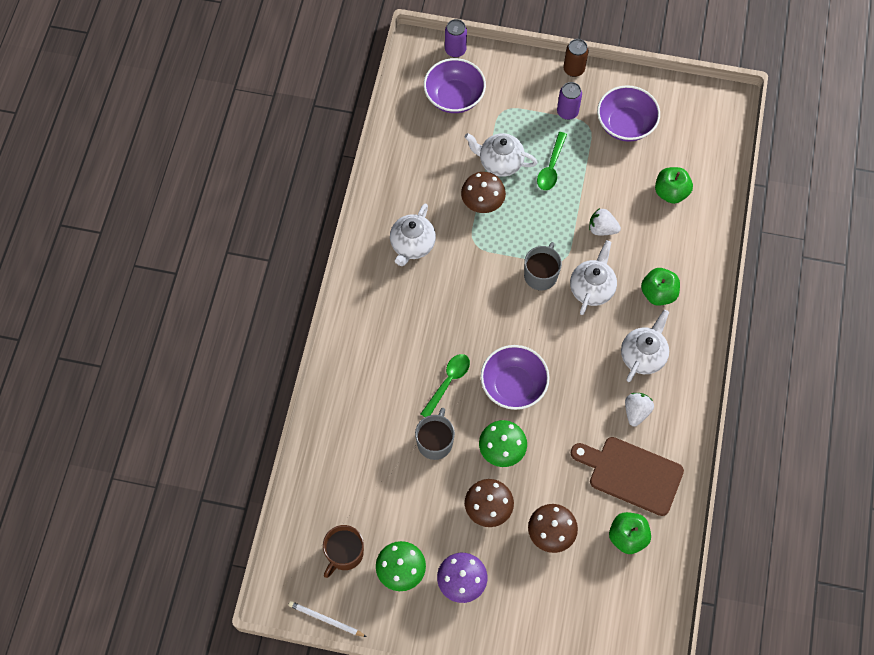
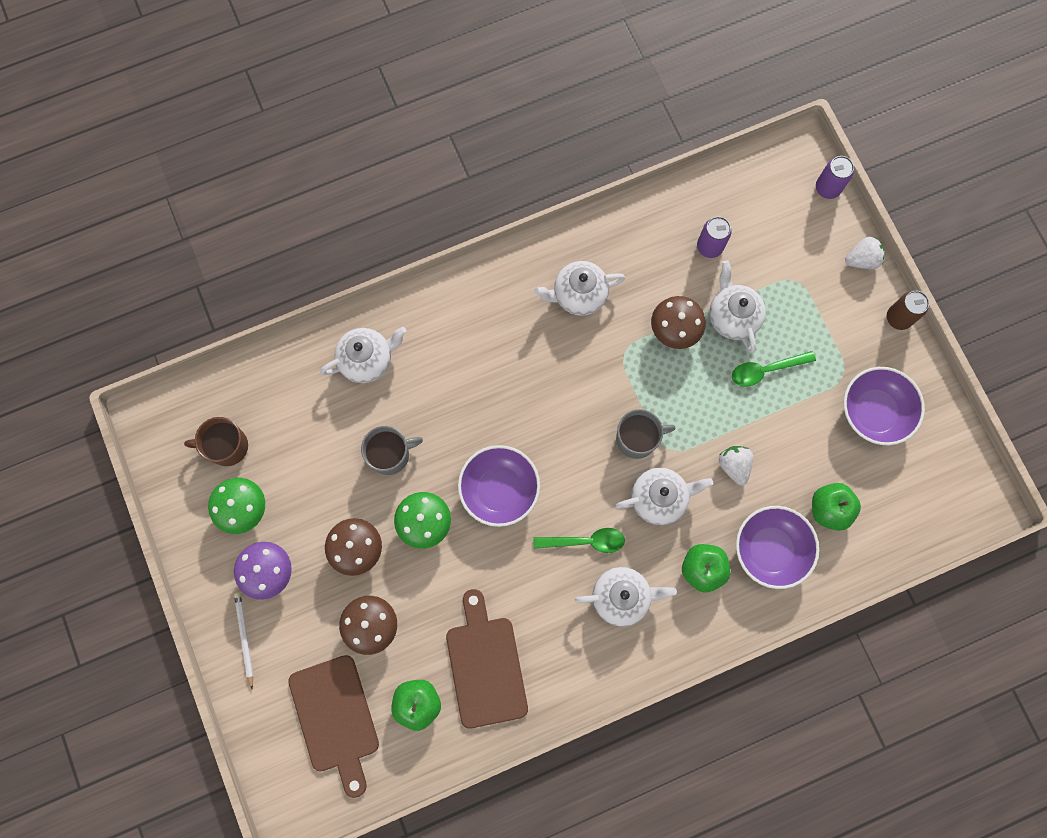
camera: 55 degrees right, 10 degrees up
white pencil [288,601,367,637] -> white pencil moved to [234,592,253,689]
green spoon [421,354,470,417] -> green spoon moved to [534,528,625,553]
purple bowl [424,58,486,113] -> purple bowl moved to [736,506,819,589]
purple can [557,82,582,120] -> purple can moved to [697,217,731,258]
white strawberry [625,393,654,427] -> white strawberry moved to [845,237,885,269]
none -> brown cutting board [288,655,379,798]
none -> white teapot [320,327,407,383]

